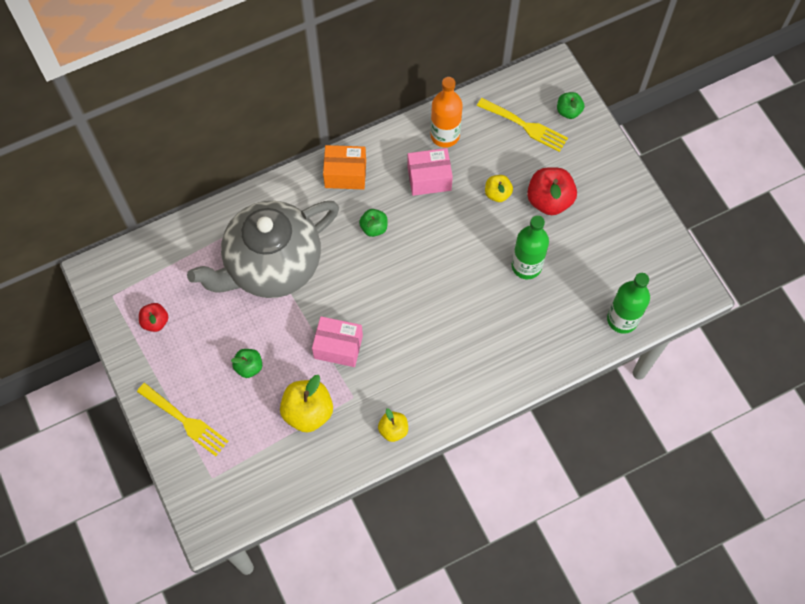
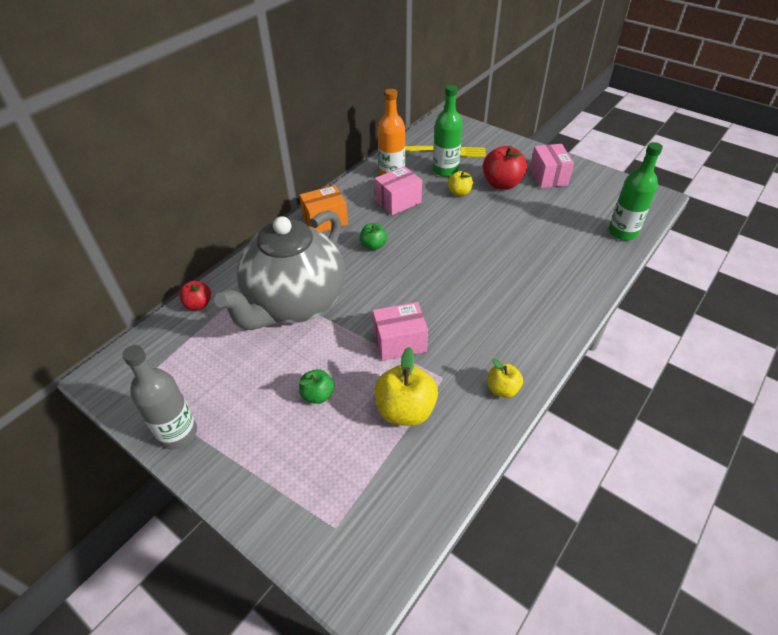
camera: 25 degrees left, 20 degrees down
yellow fork [137,383,228,456] -> none
red apple [139,303,168,332] -> red apple moved to [179,281,211,310]
green bottle [512,215,549,279] -> green bottle moved to [433,85,463,177]
green apple [557,92,584,119] -> none
none -> grey bottle [122,345,197,449]
none -> pink box [530,144,574,188]

